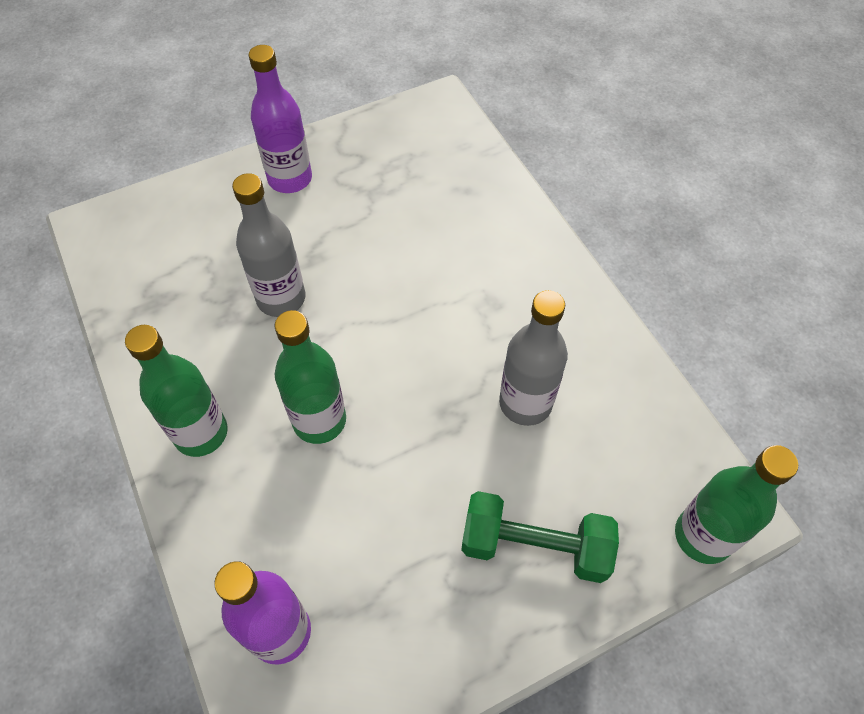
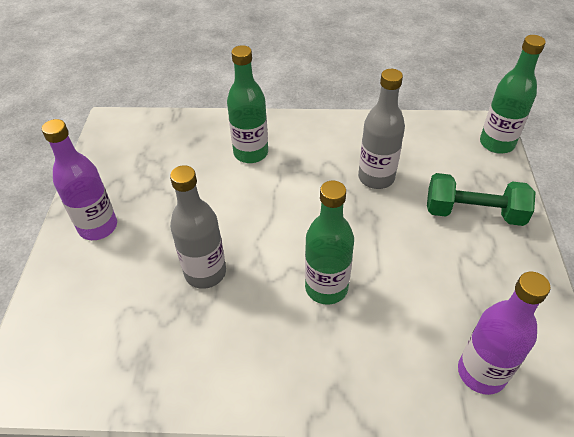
camera: 60 degrees left, 10 degrees down
green bottle [125,325,228,457] -> green bottle moved to [227,45,268,163]
green dumbbell [461,491,619,583] -> green dumbbell turned 60 degrees clockwise [427,173,536,226]

